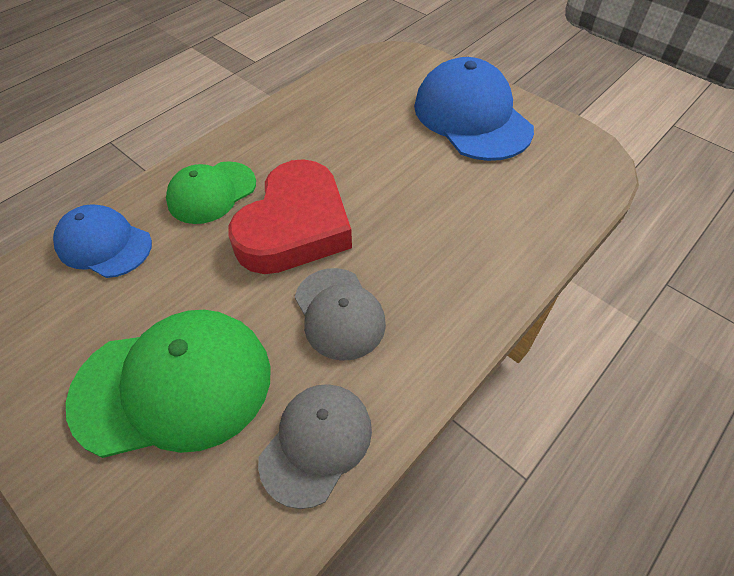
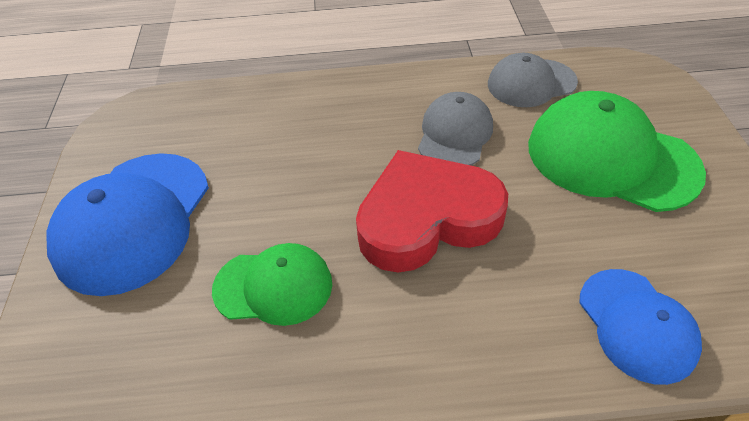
camera: 135 degrees left, 5 degrees down
green cap [166,161,256,224] -> green cap moved to [212,243,332,326]

